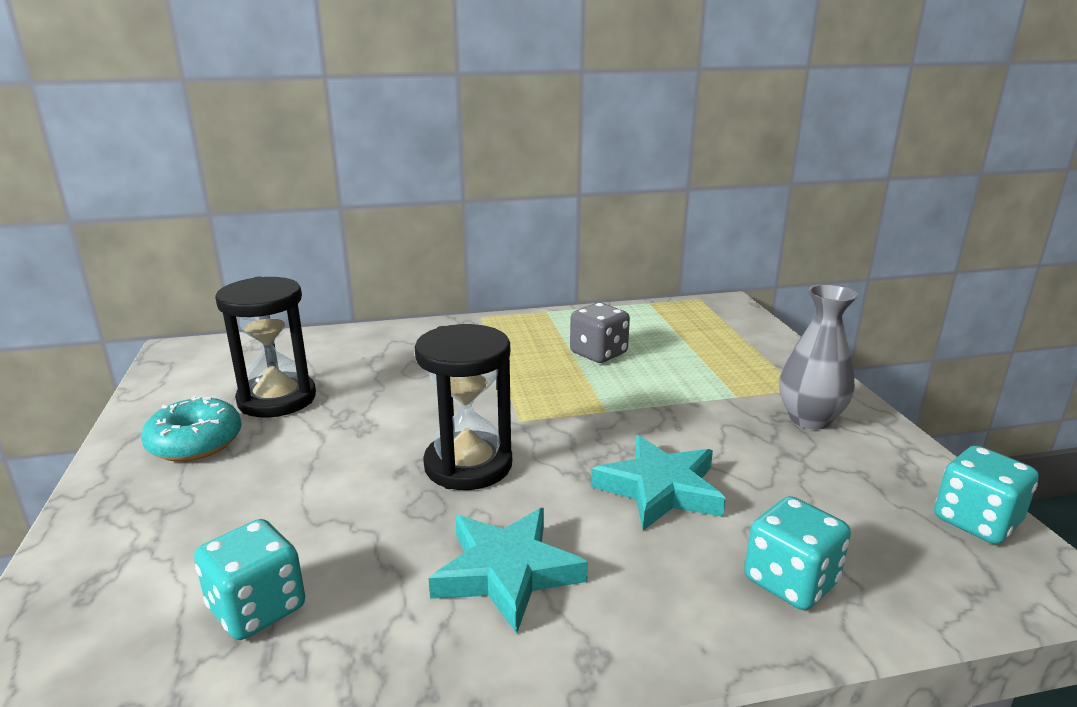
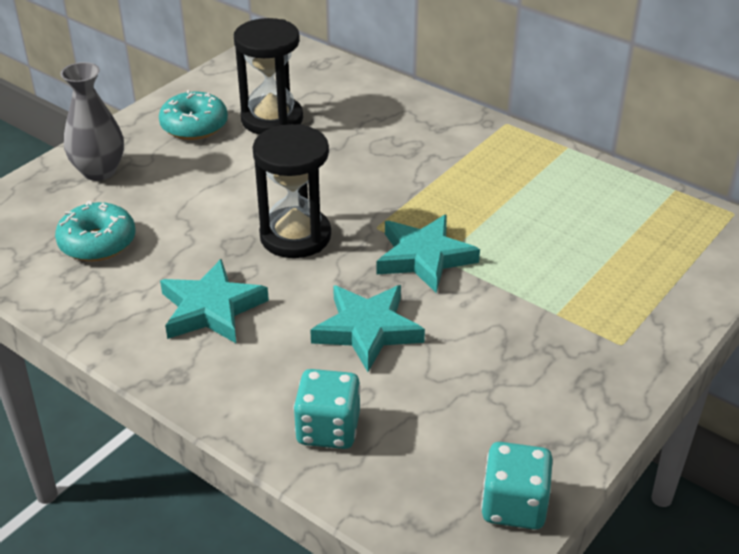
camera: 50 degrees right, 15 degrees up
turquoise dice [194,519,305,640] -> turquoise donut [55,201,135,261]
grey dice [570,303,630,363] -> none
grey vase [779,284,858,430] -> grey vase moved to [61,62,124,181]
none -> turquoise star [376,214,480,293]

